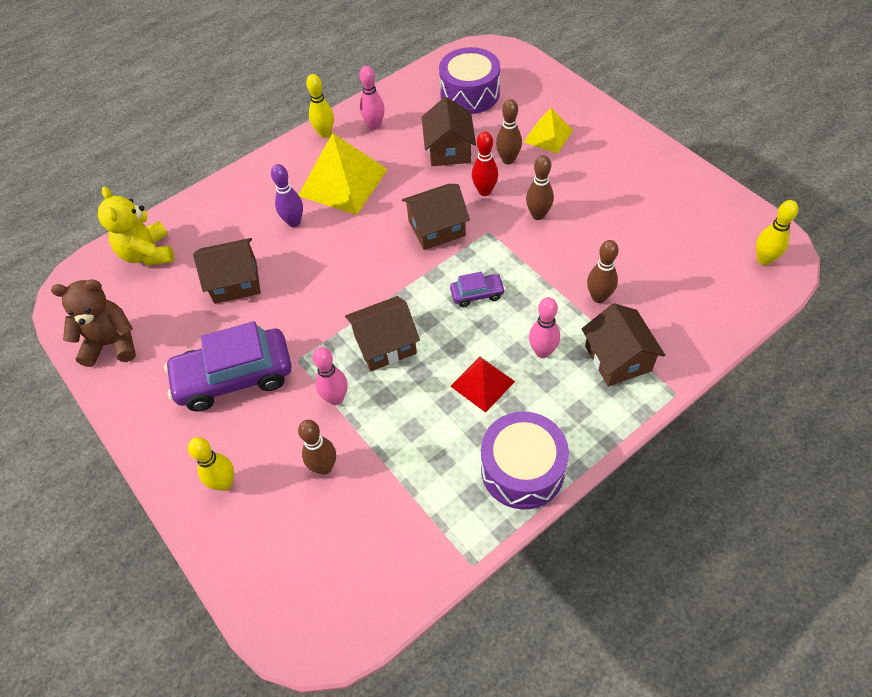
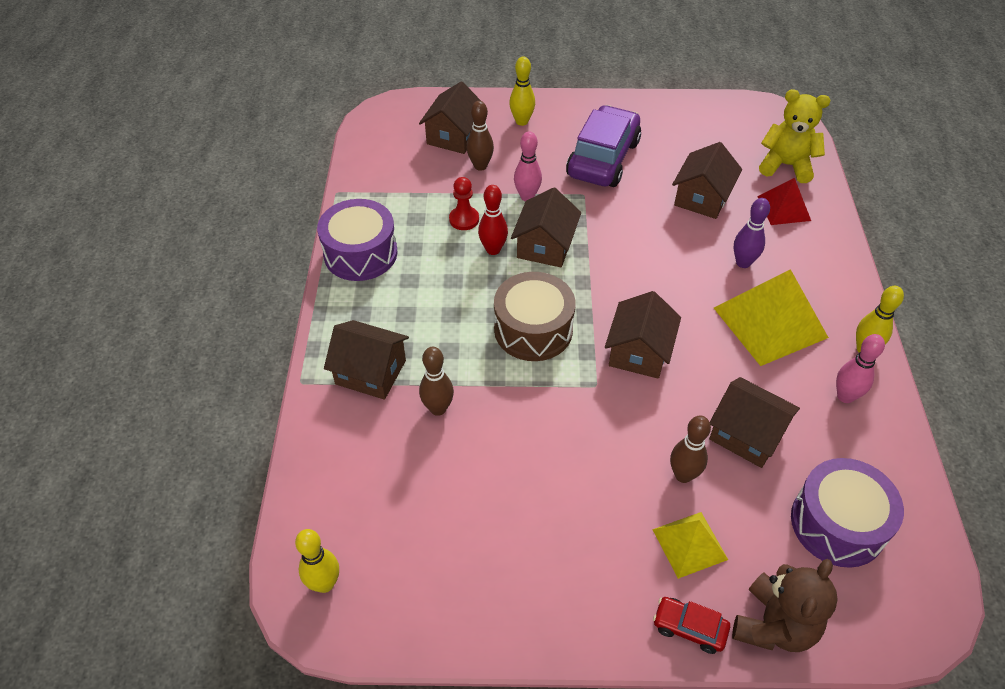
camera: 125 degrees right, 5 degrees down
brown teddy bear [51,280,136,367] -> brown teddy bear moved to [732,559,838,652]
purple car [450,272,505,307] -> brown drum [494,272,576,361]
red pyramid [450,357,515,413] -> red pyramid moved to [757,178,811,225]
red bowling pin [472,131,498,196] -> red bowling pin moved to [478,185,508,255]
brown bowling pin [526,155,554,220] -> none
pink bowling pin [529,297,560,358] -> none
none -> brown house [419,81,481,154]
none -> red pawn [449,177,479,230]
none -> red car [653,597,730,654]

